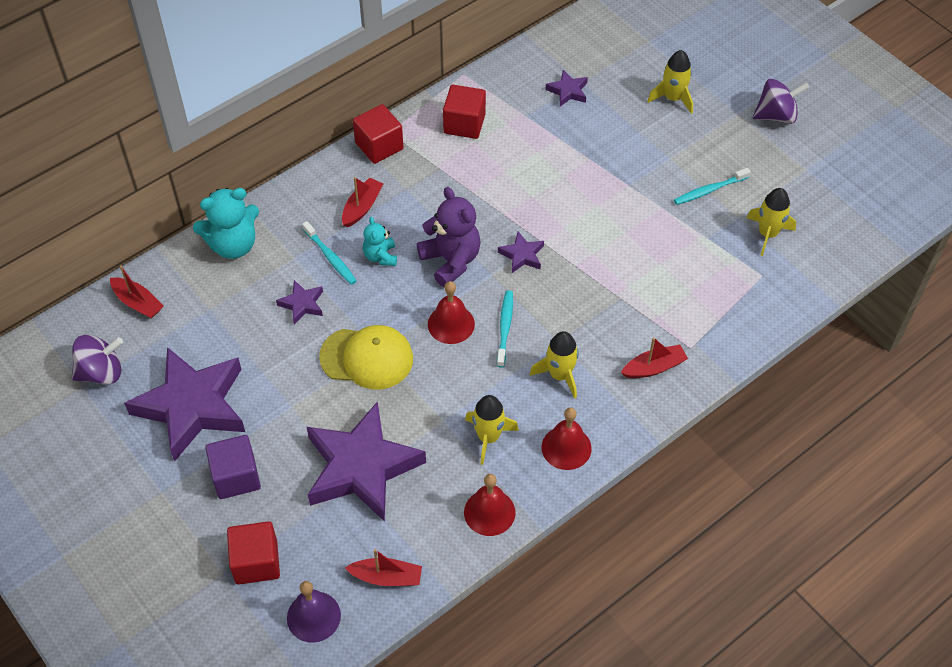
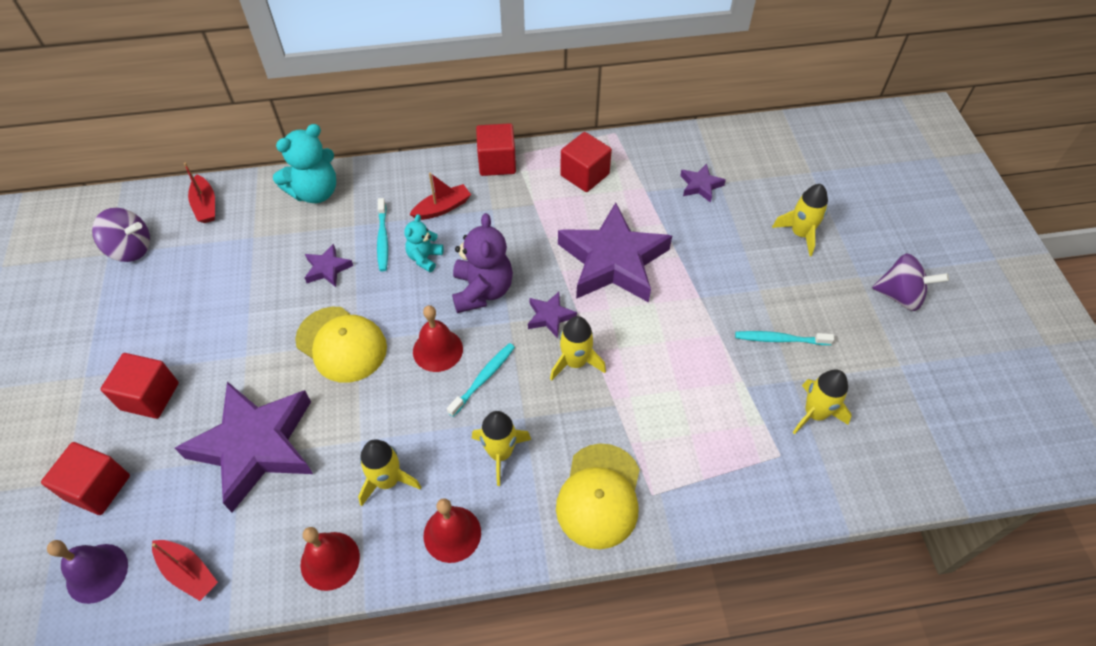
camera: 30 degrees right, 0 degrees up
purple star [124,347,245,461] -> purple star moved to [558,202,672,303]
turquoise teddy bear [193,188,259,259] -> turquoise teddy bear turned 45 degrees counterclockwise [273,124,336,203]
purple cube [205,435,261,499] -> red cube [100,353,179,419]
red boat [621,337,688,378] -> yellow cap [556,444,640,549]
none -> yellow rocket [550,316,606,381]

